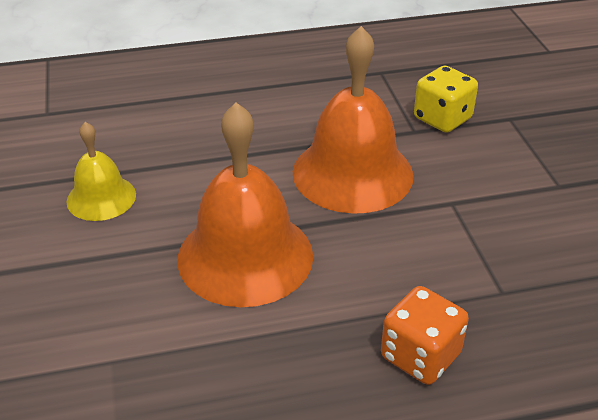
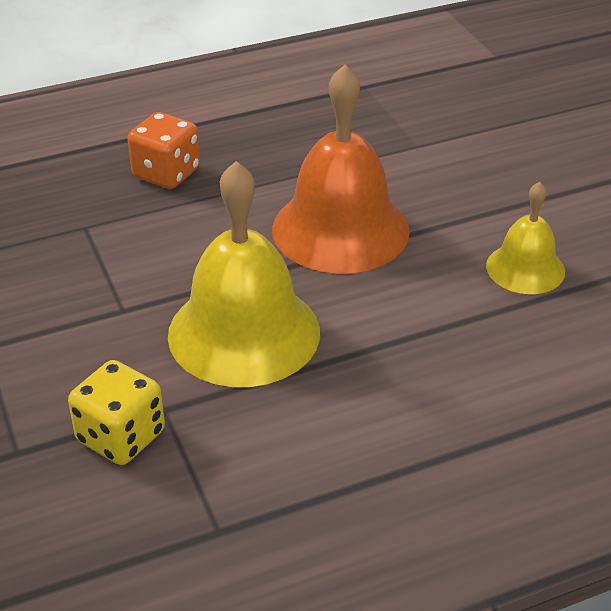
camera: 170 degrees right, 0 degrees up
orange bell [293,26,414,214] -> yellow bell [168,161,320,387]

